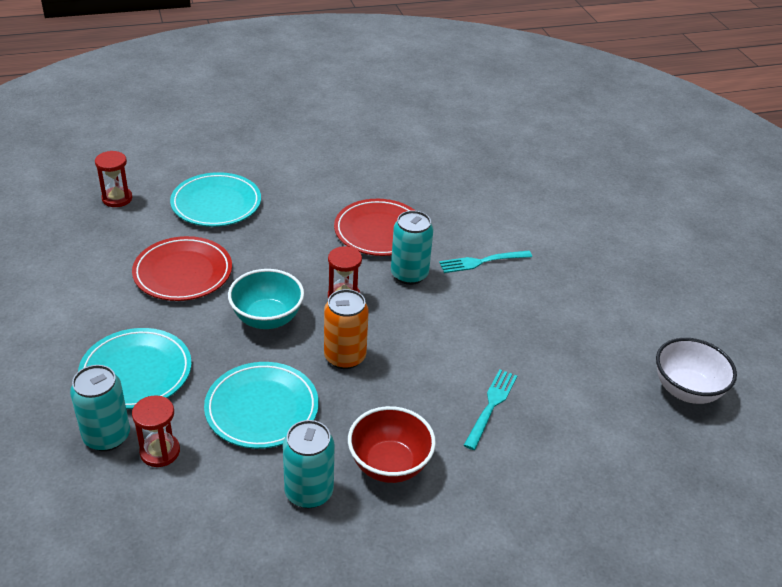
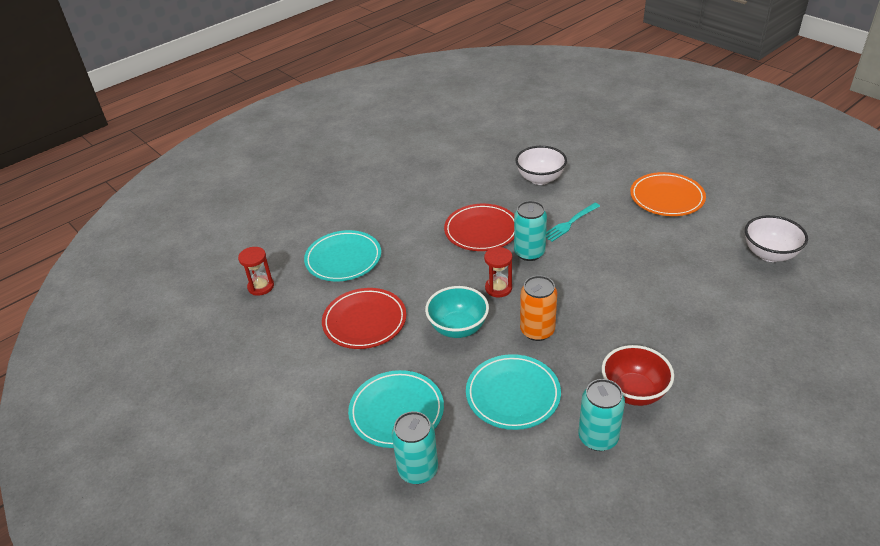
camera: 20 degrees left, 0 degrees up
red hourglass [132,395,180,467] -> none
turquoise fork [464,369,517,450] -> none
none -> white bowl [515,146,567,185]
none -> orange plate [630,172,706,216]

